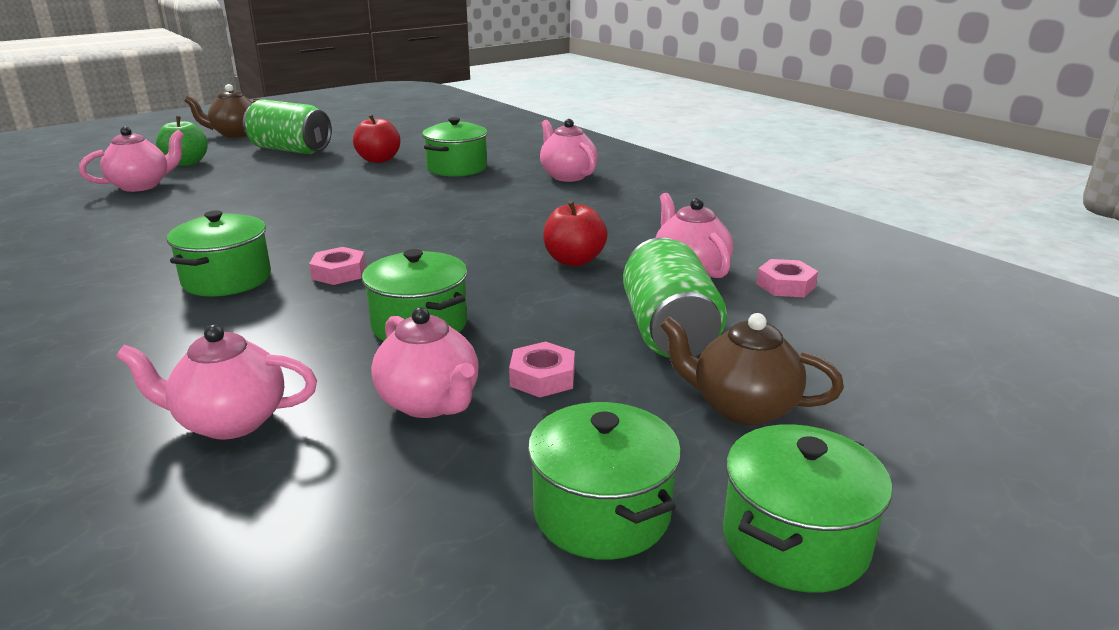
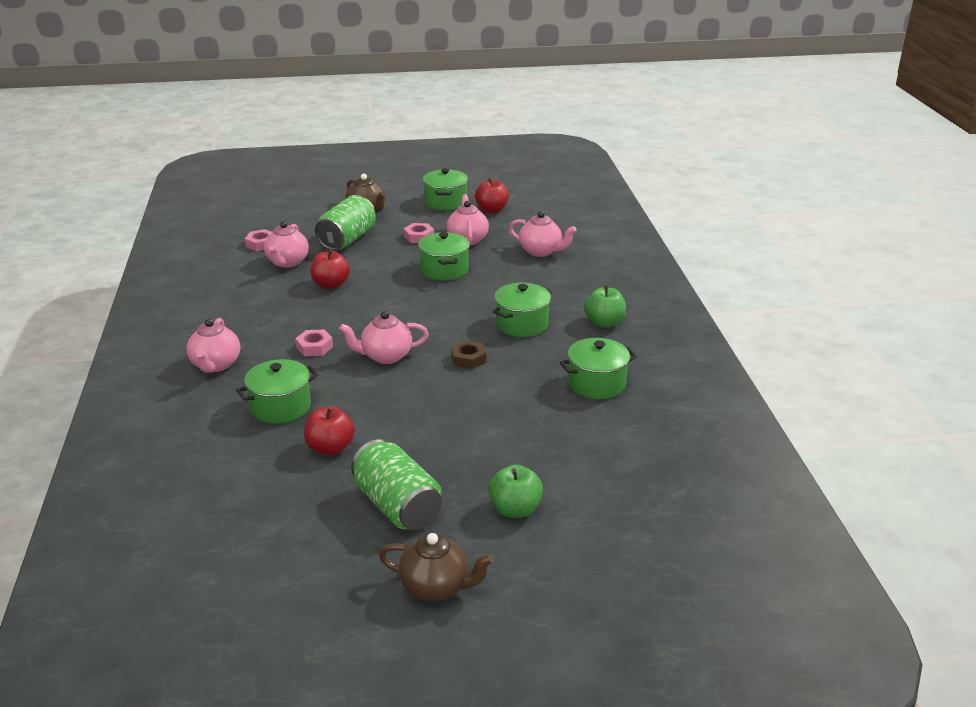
camera: 150 degrees left, 5 degrees up
pink teapot [79,126,184,192] -> pink teapot moved to [339,311,429,364]
pink nut [309,247,366,285] -> pink nut moved to [295,330,333,356]
green pot [723,424,892,593] -> green pot moved to [560,338,637,399]
none -> brown nut [451,340,487,369]
none -> red apple [475,178,509,213]
none -> green apple [584,285,626,328]

